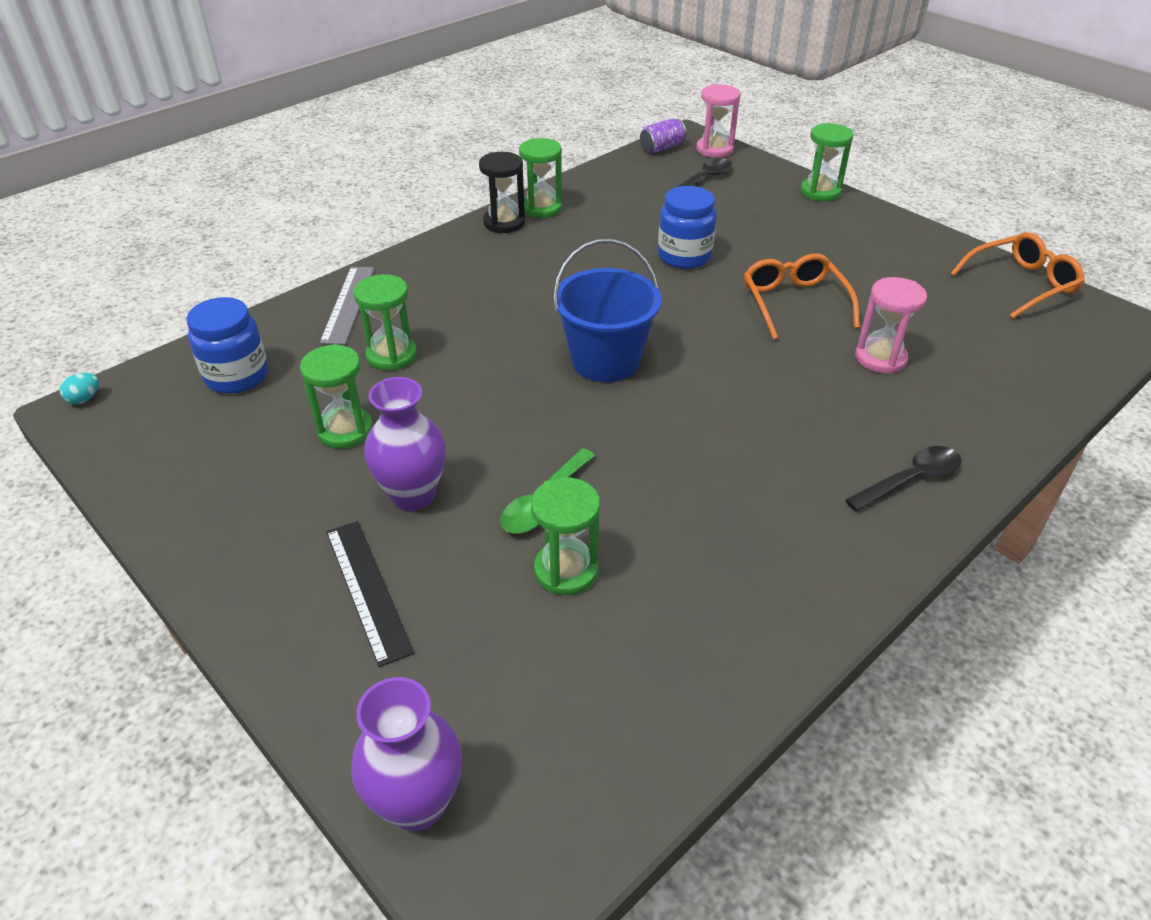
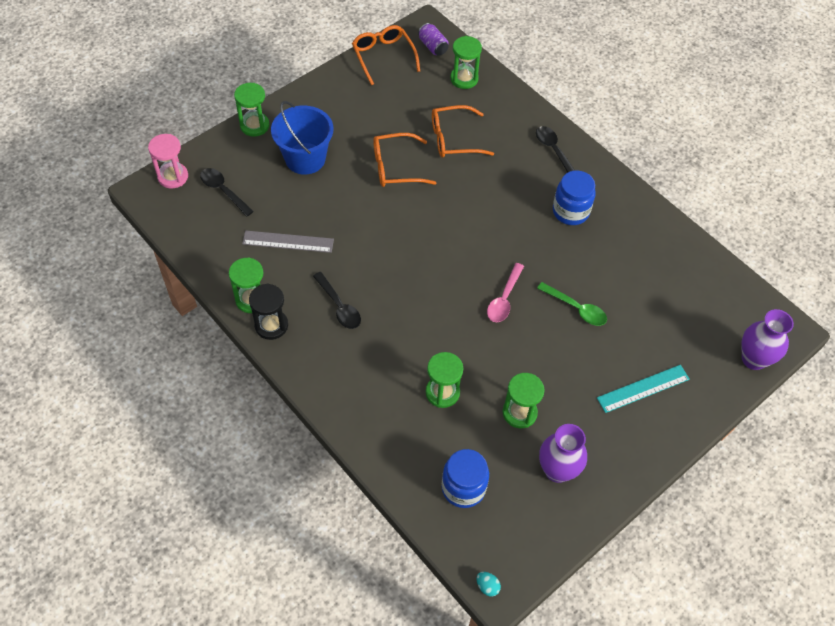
camera: 90 degrees left, 15 degrees up
grey ruler [319,267,375,345] -> grey ruler moved to [242,231,334,253]
black ruler [326,521,414,667] -> turquoise ruler [597,365,690,413]
purple vase [364,377,446,511] -> purple vase moved to [539,424,587,483]
green hourglass [531,477,600,595] -> green hourglass moved to [450,36,482,89]
blue bucket [553,239,662,382] -> blue bucket moved to [271,101,333,175]
purple can [640,118,686,153] -> purple can moved to [418,23,448,56]
blue jar [658,186,717,269] -> blue jar moved to [553,170,596,225]
pink hourglass [855,277,927,374] -> orange glasses [432,105,494,158]
none -> black spoon [313,272,361,329]
none -> pink spoon [487,263,524,322]

